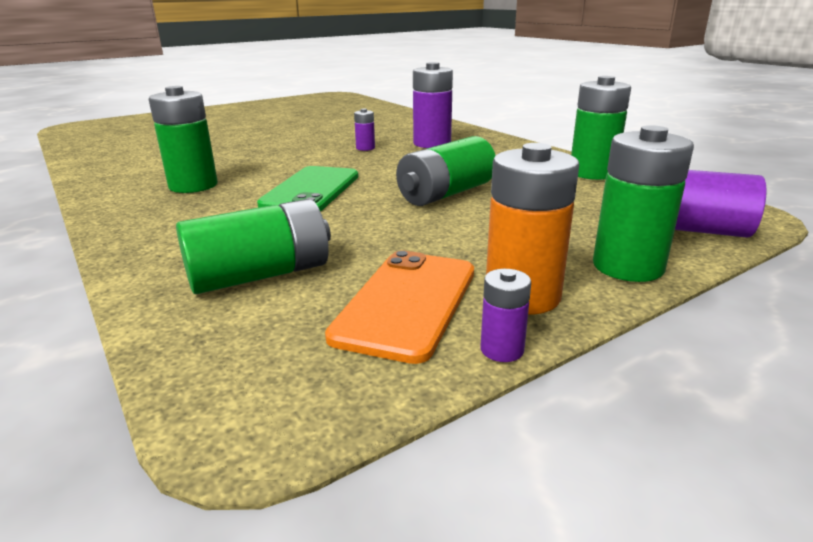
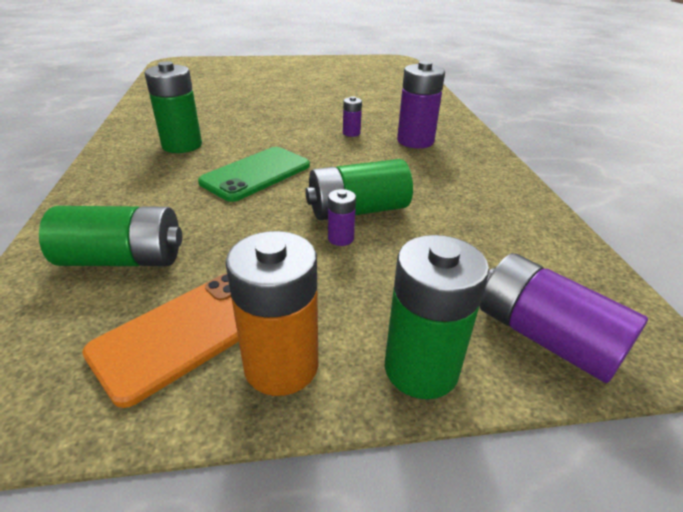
camera: 25 degrees right, 10 degrees up
purple battery [481,269,531,362] -> purple battery moved to [328,189,356,246]
green battery [571,76,631,180] -> none

